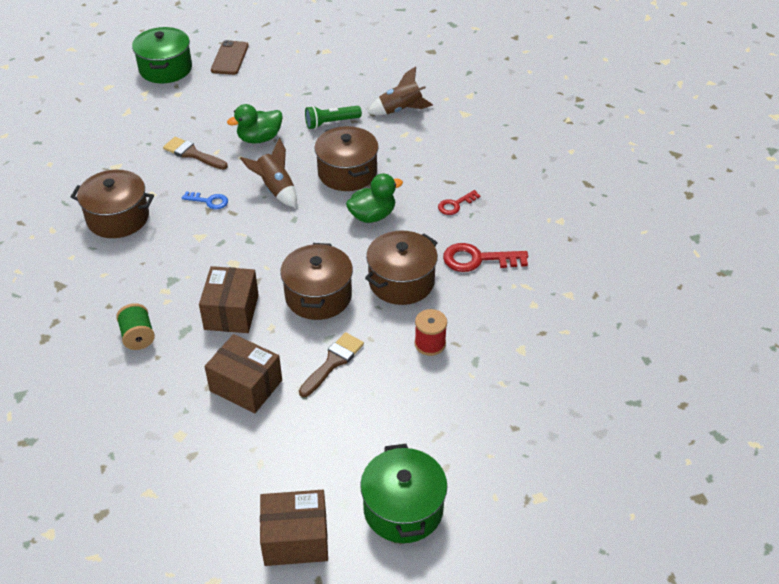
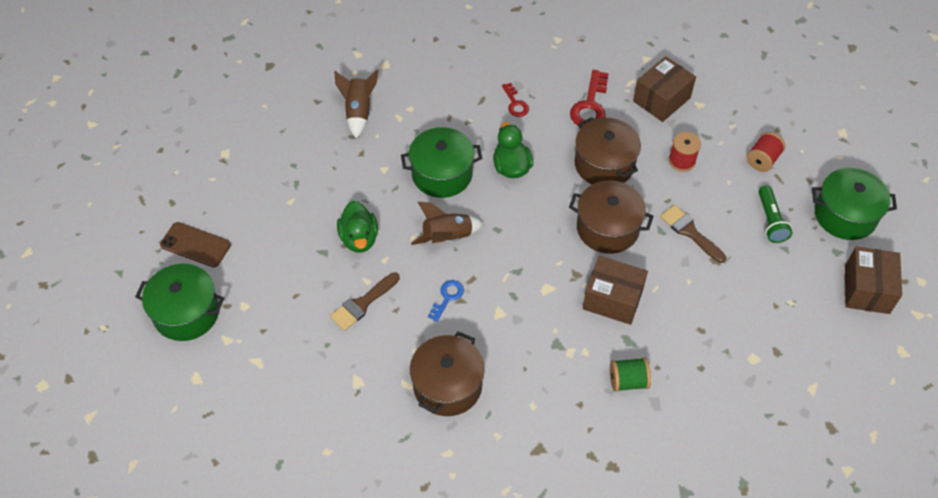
camera: 75 degrees left, 10 degrees up
brown box [205,334,282,413] -> brown box moved to [633,56,696,122]
green flashlight [305,106,362,129] -> green flashlight moved to [759,185,793,243]
brown pot [314,126,379,191] -> green pot [401,127,482,198]
none -> red spool [747,132,785,172]

